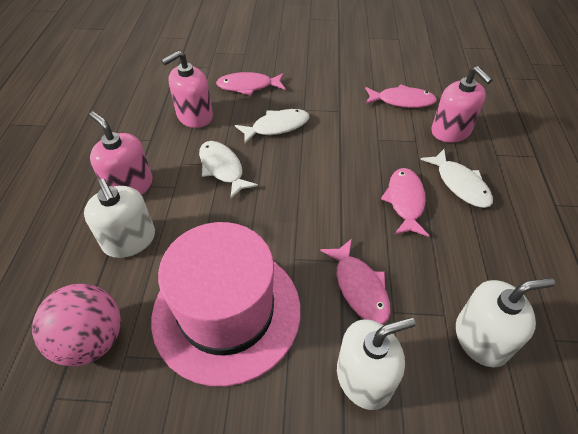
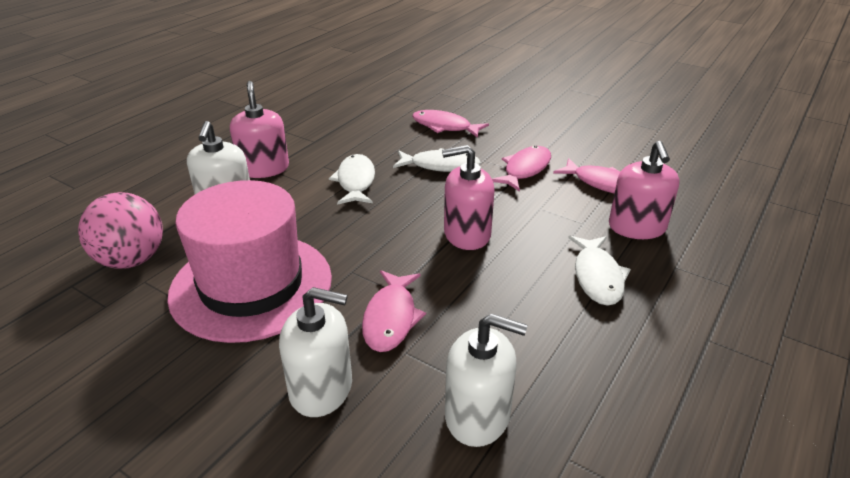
camera: 30 degrees right, 15 degrees down
pink soap dispenser [161,51,213,128] -> pink soap dispenser moved to [442,145,495,250]
pink fish [381,168,429,237] -> pink fish moved to [492,146,551,192]

